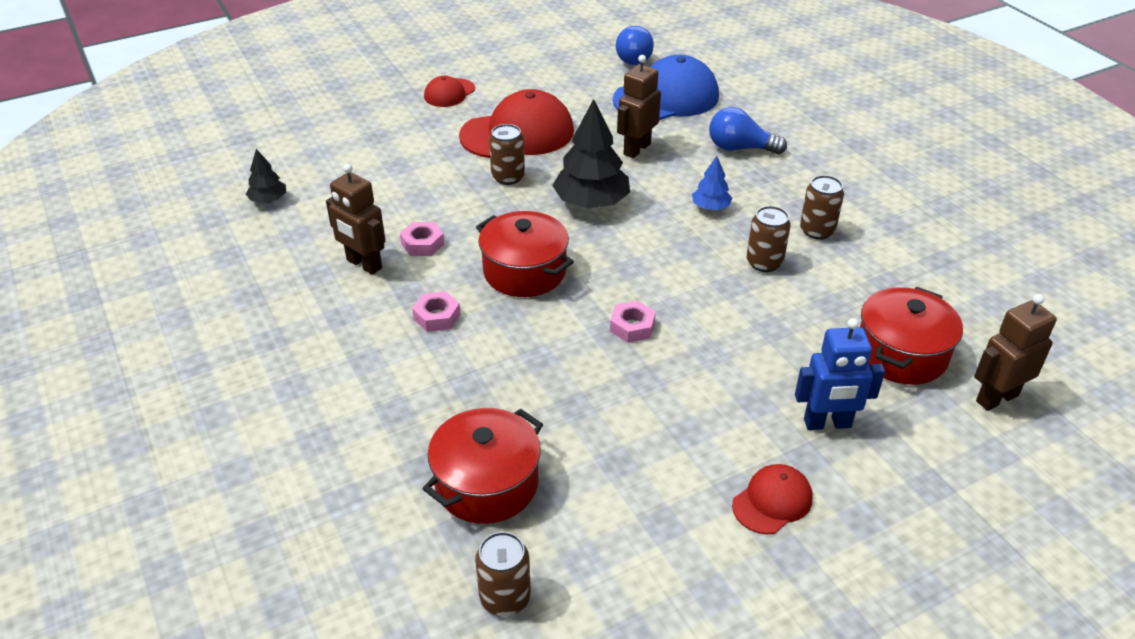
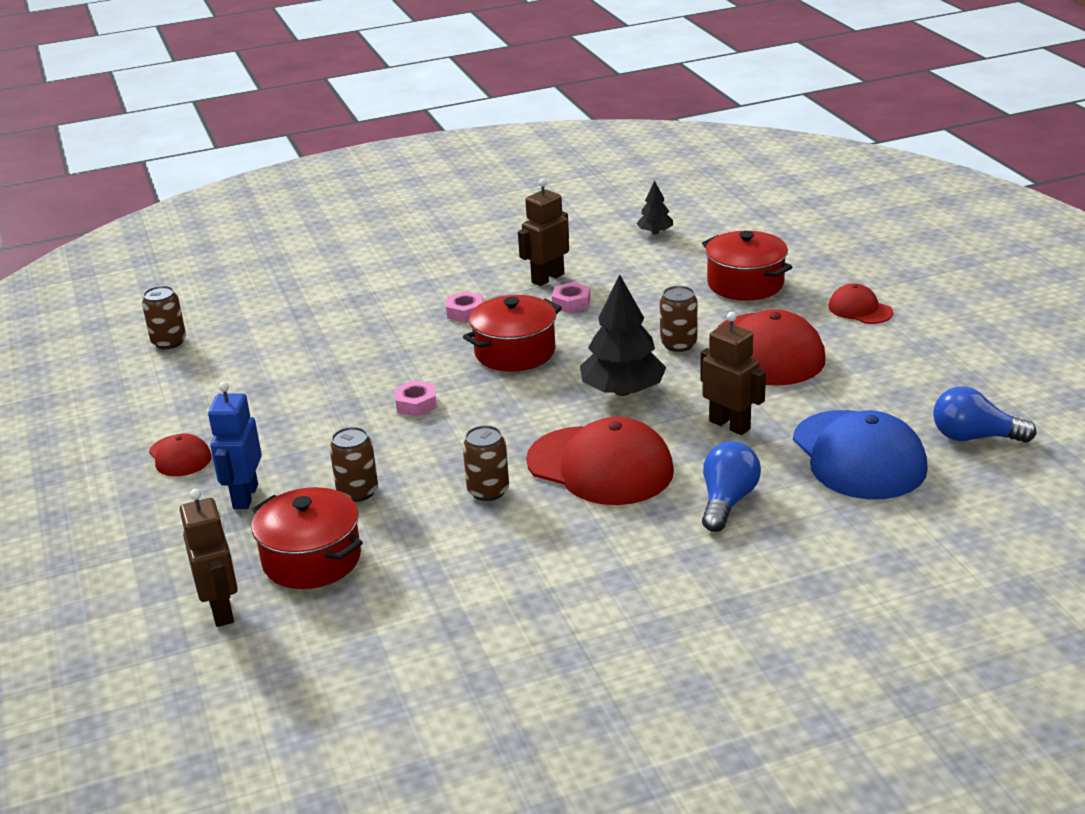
camera: 100 degrees right, 10 degrees down
red pot [422,408,543,524] -> red pot moved to [702,231,792,301]
blue tree [692,156,732,210] -> red cap [526,417,674,505]
brown can [800,175,844,240] -> brown can moved to [329,427,378,502]

